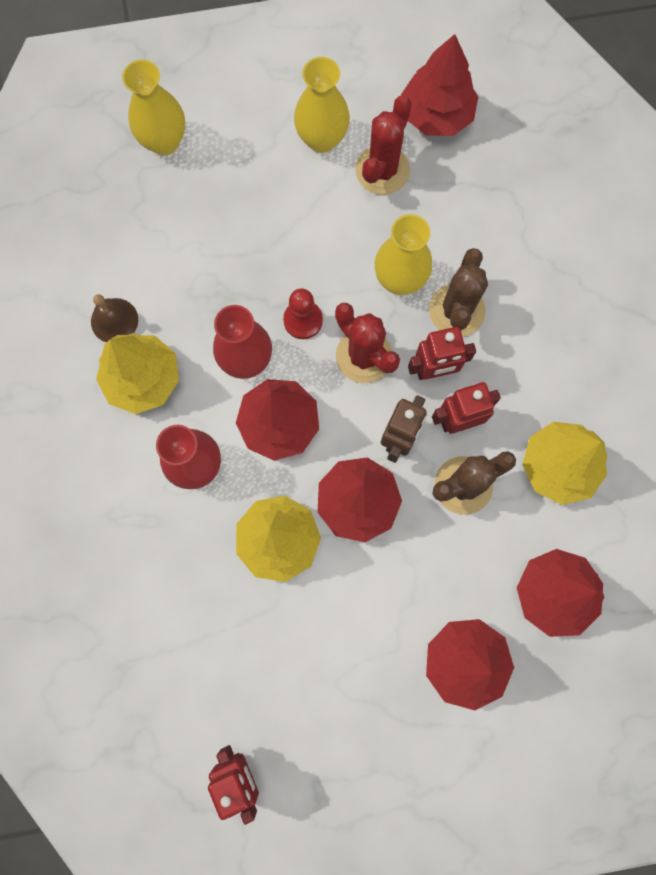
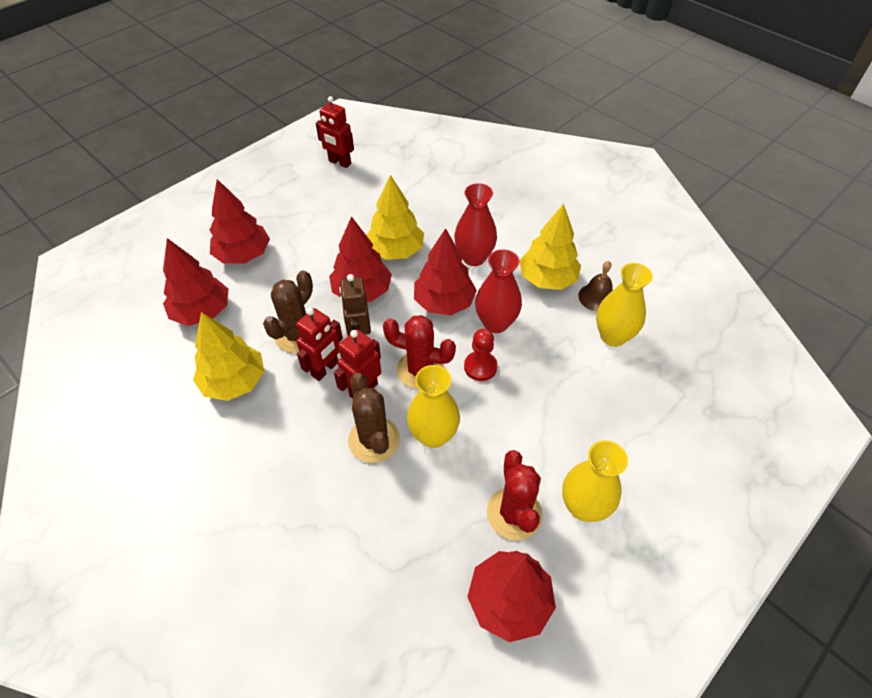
camera: 145 degrees right, 25 degrees down
yellow vase [122,60,185,156] -> yellow vase moved to [596,263,653,347]

